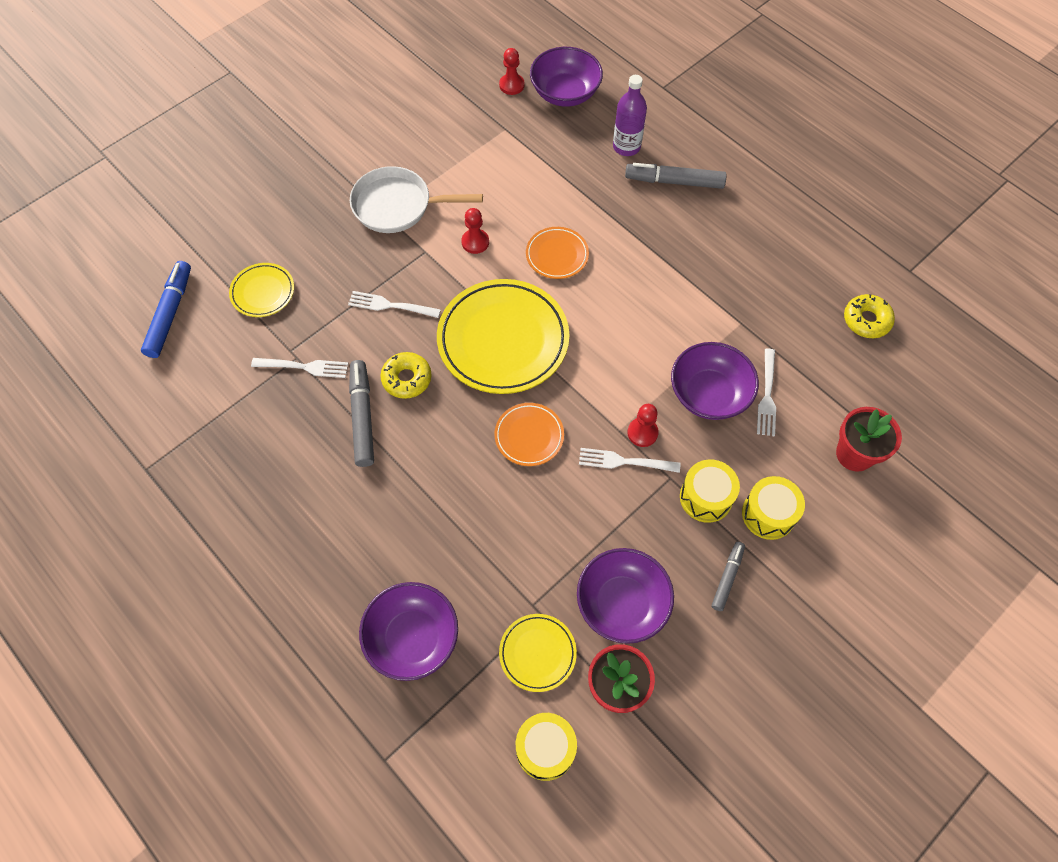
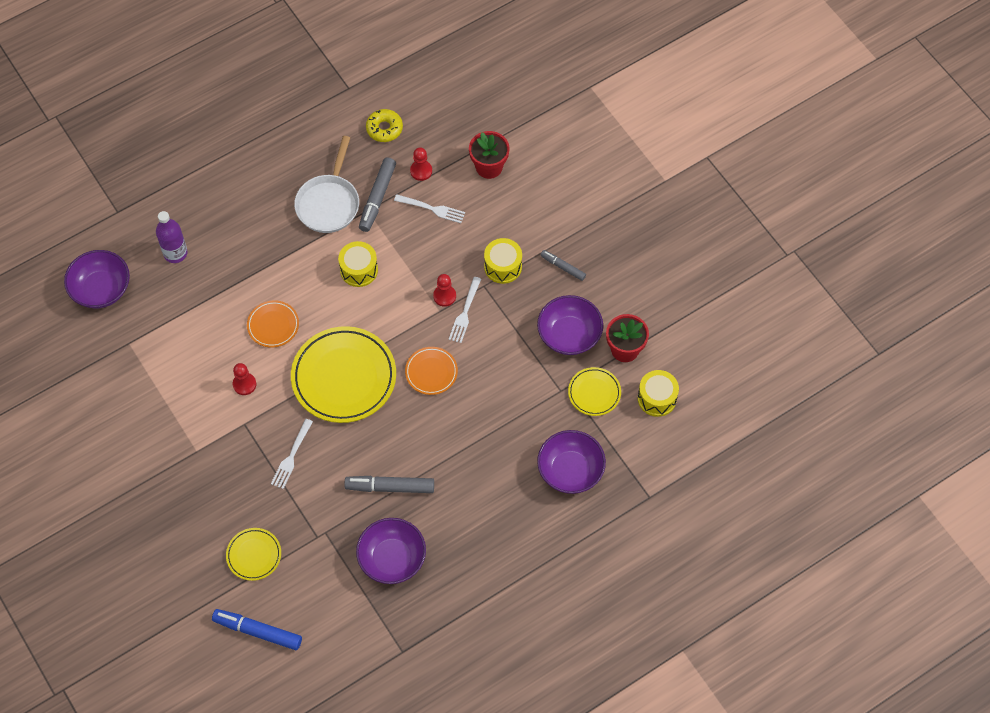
camera: 80 degrees left, 0 degrees up
white fork [251,358,348,378] -> none
white pan [350,166,483,233] -> white pan moved to [294,136,359,233]
yellow donut [380,352,432,399] -> none
red pawn [499,48,524,95] -> red pawn moved to [410,148,432,181]
grey marker [625,163,727,189] -> grey marker moved to [359,157,396,232]
purple bowl [671,342,759,420] -> purple bowl moved to [356,518,426,584]
yellow drum [742,476,805,540] -> yellow drum moved to [338,241,378,287]

